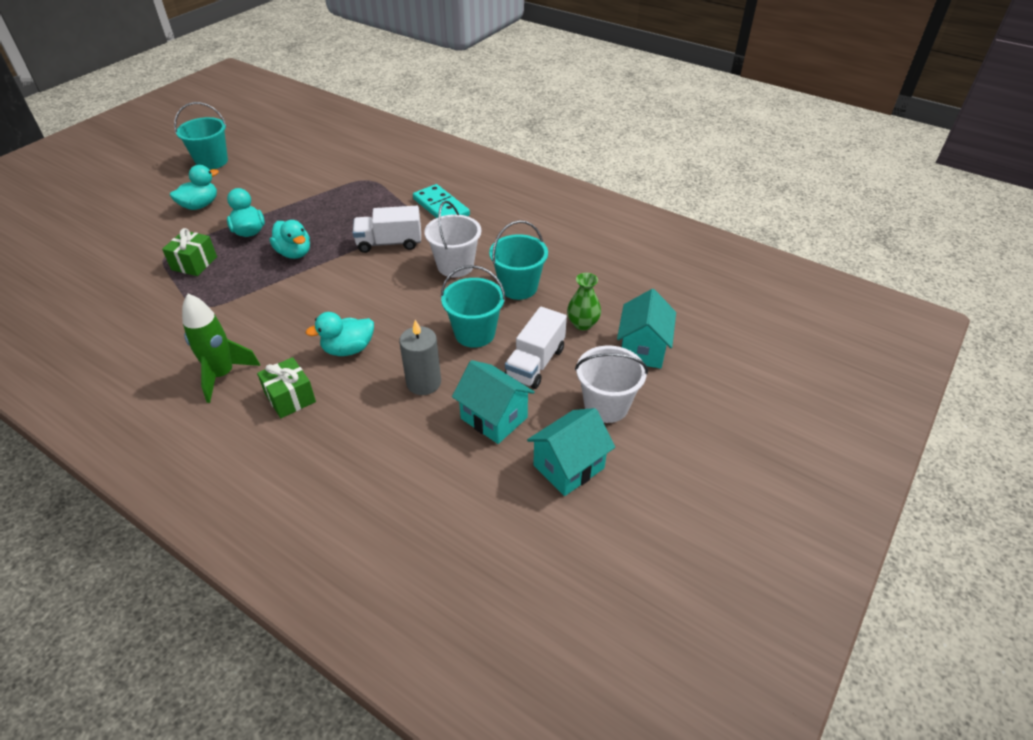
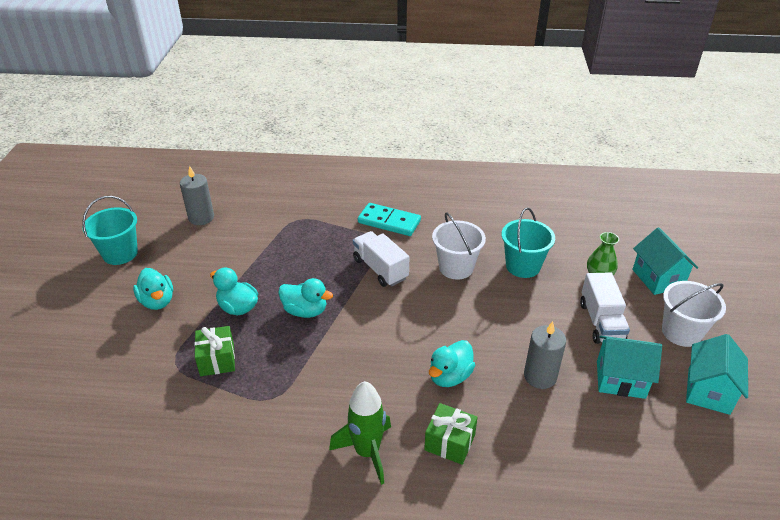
camera: 30 degrees left, 5 degrees down
turquoise duck [170,165,219,210] -> turquoise duck turned 135 degrees clockwise [133,268,173,310]
white truck [353,206,421,253] -> white truck turned 90 degrees clockwise [353,231,409,287]
turquoise bucket [441,265,506,348] -> none
none -> grey candle [180,165,214,225]

